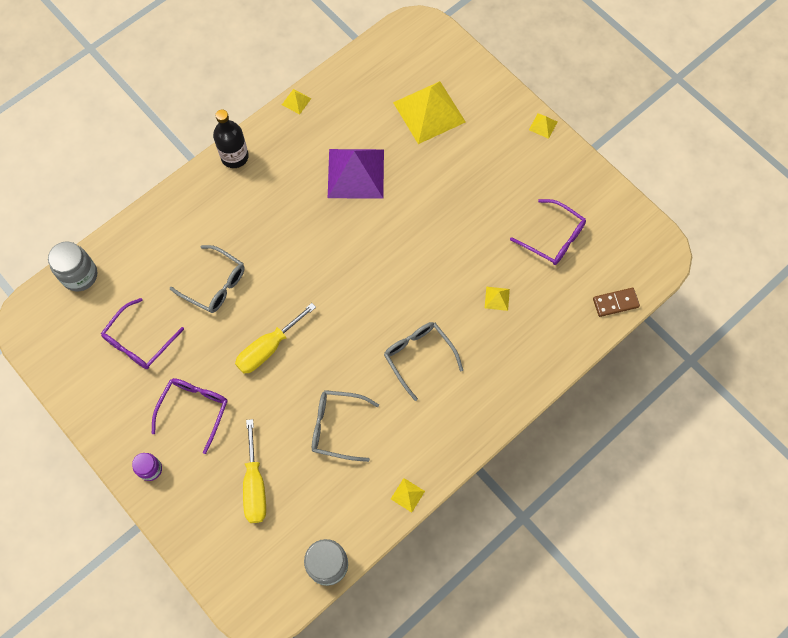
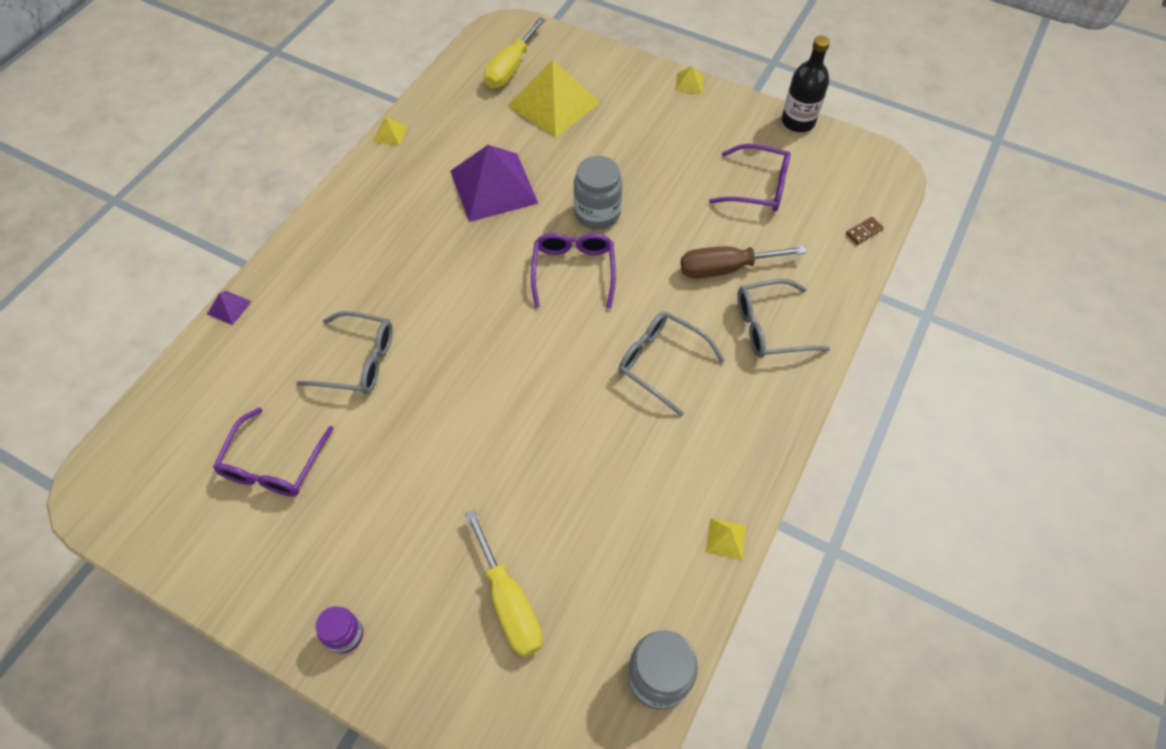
camera: 20 degrees left, 10 degrees down
grey jar [48,242,97,291] -> grey jar moved to [574,156,622,229]
purple glasses [152,378,228,454] -> purple glasses moved to [531,233,616,308]
black bottle [213,109,249,168] -> black bottle moved to [782,36,830,132]
yellow screwdriver [235,303,316,374] -> yellow screwdriver moved to [484,17,546,88]
grey glasses [312,390,379,462] -> grey glasses moved to [737,279,830,358]
yellow pyramid [485,287,510,311] -> brown screwdriver [681,246,807,278]
brown domino [593,288,640,317] -> brown domino [846,217,884,245], size x0.66
none -> purple pyramid [207,291,252,325]

